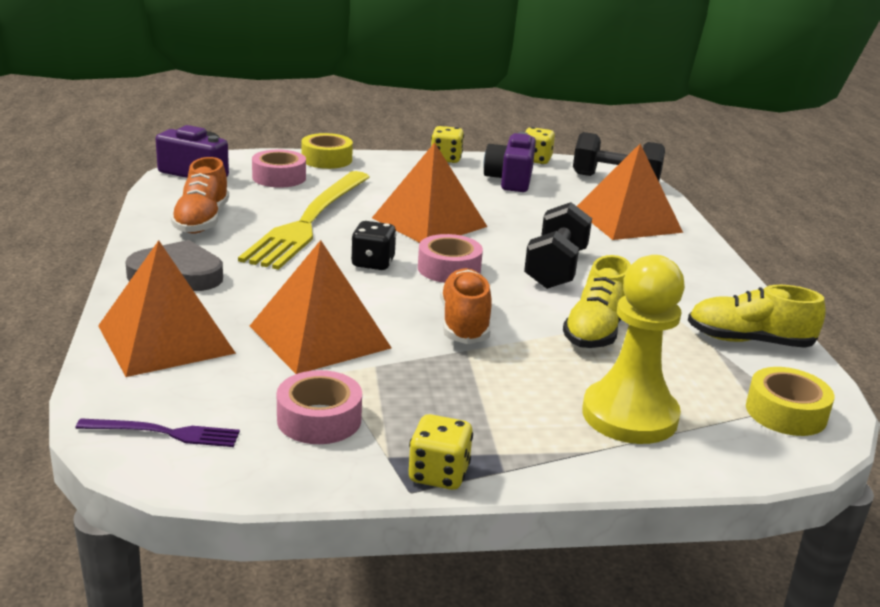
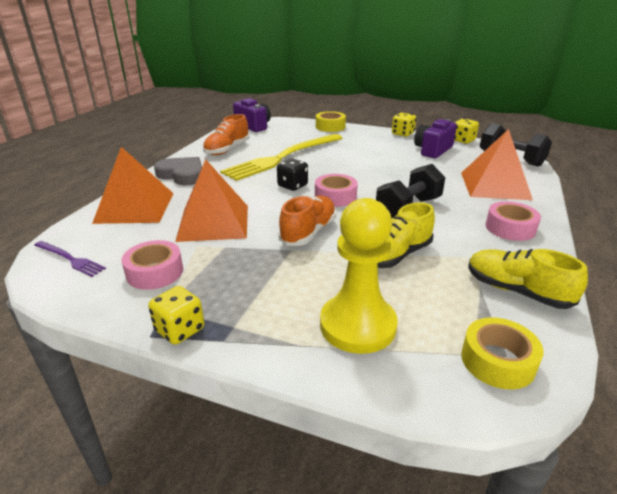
camera: 30 degrees right, 5 degrees up
pink tape [252,149,306,188] -> pink tape moved to [486,201,541,241]
orange pyramid [372,143,488,243] -> none

